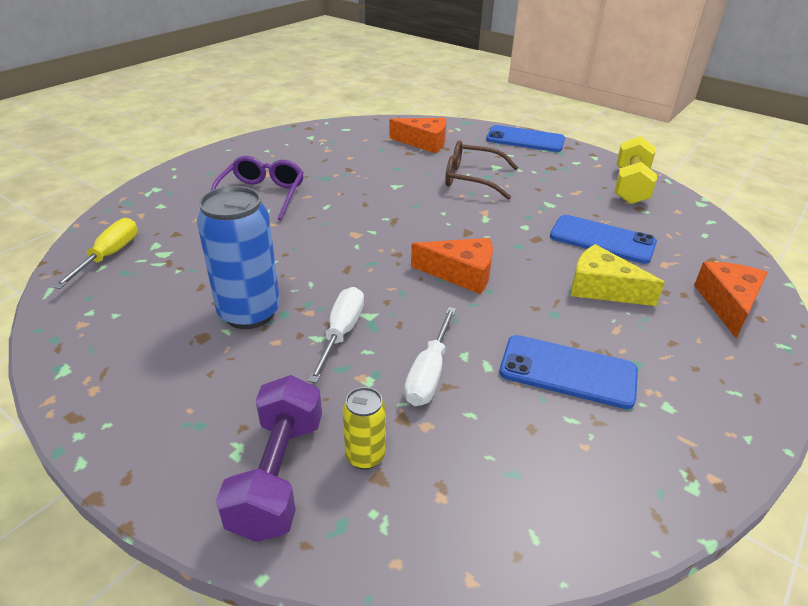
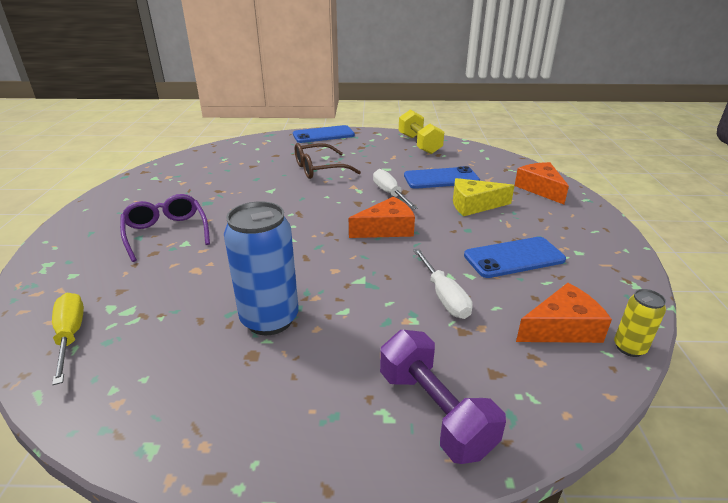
camera: 35 degrees left, 5 degrees down
white screwdriver [308,287,364,383] -> white screwdriver moved to [373,169,418,209]
yellow can [343,387,386,469] -> yellow can moved to [614,289,666,357]
orange cheese [389,118,446,153] -> orange cheese moved to [516,283,612,343]

